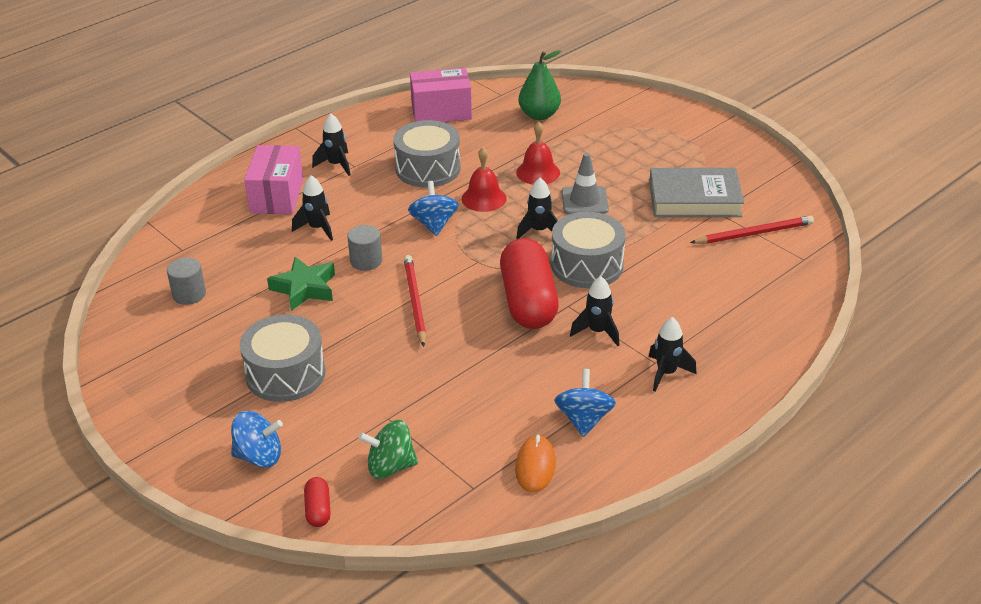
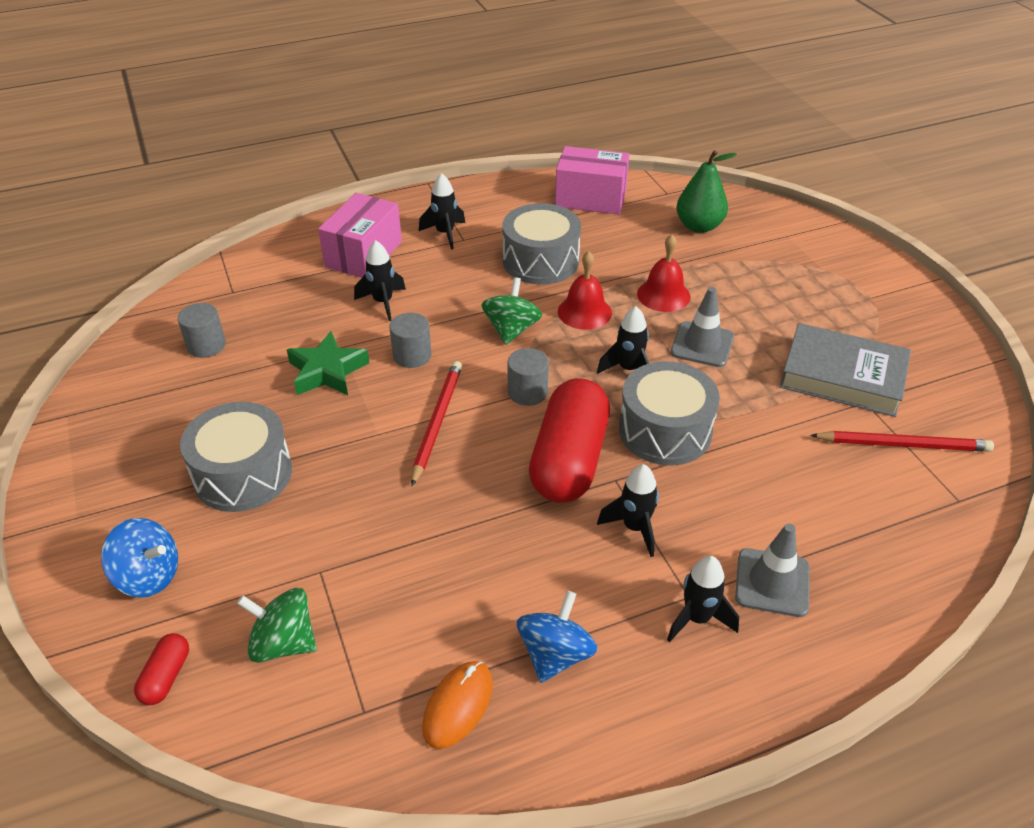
camera: 20 degrees right, 5 degrees up
blue spinning top [408,181,459,236] -> green spinning top [481,277,542,345]
none -> grey cylinder [507,348,549,406]
none -> grey traffic cone [735,524,810,617]

